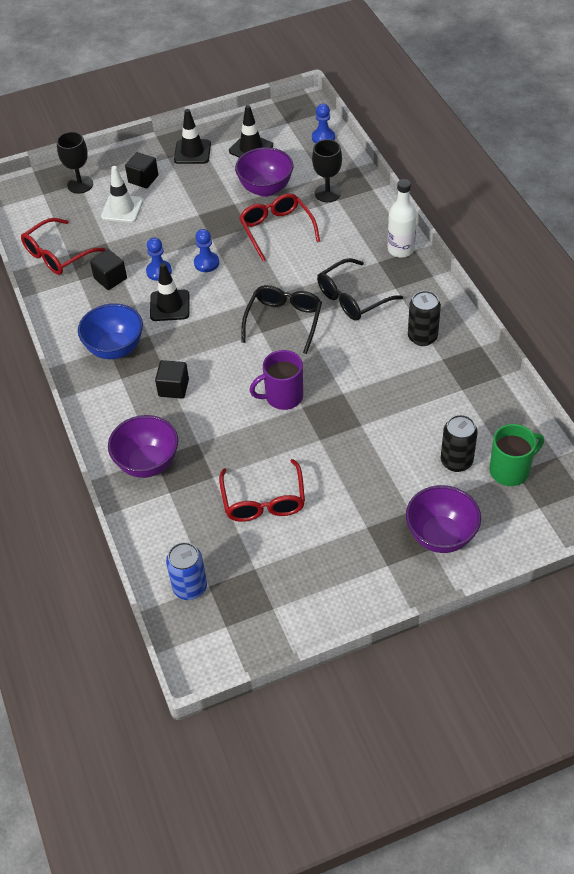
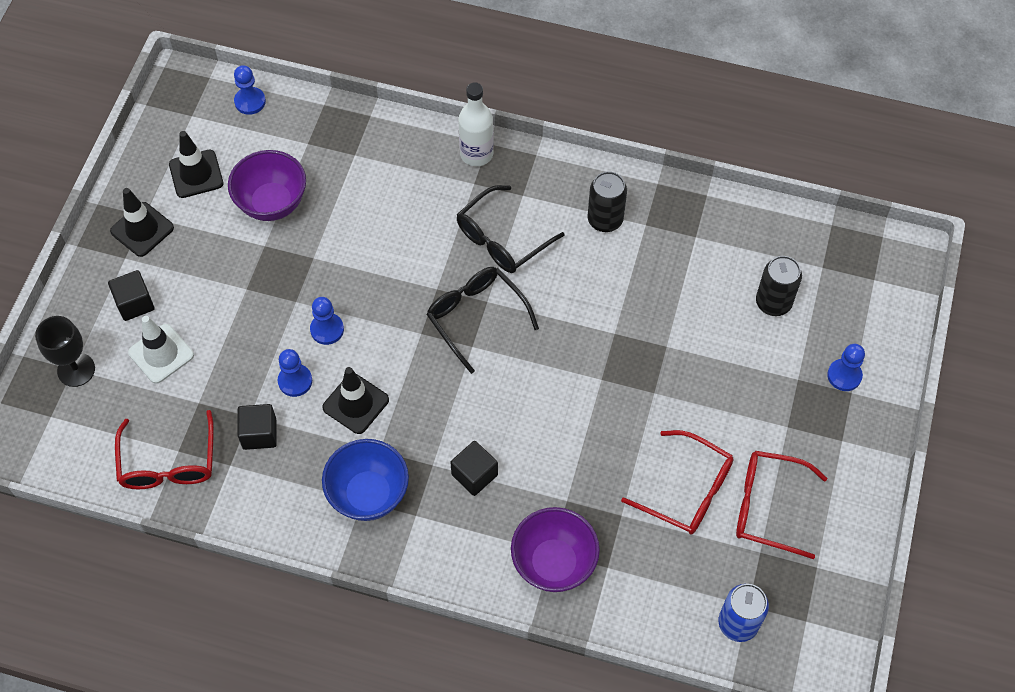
camera: 55 degrees left, 10 degrees up
red glasses [239,193,320,261] -> red glasses moved to [736,451,827,559]
purple mug [249,350,303,410] -> none
black goblet [312,139,342,202] -> none
black glasses [317,258,403,321] -> black glasses turned 45 degrees clockwise [456,185,564,273]
purple bowl [406,485,481,553] -> blue pawn [827,344,865,391]
green mug [489,424,544,486] -> none

